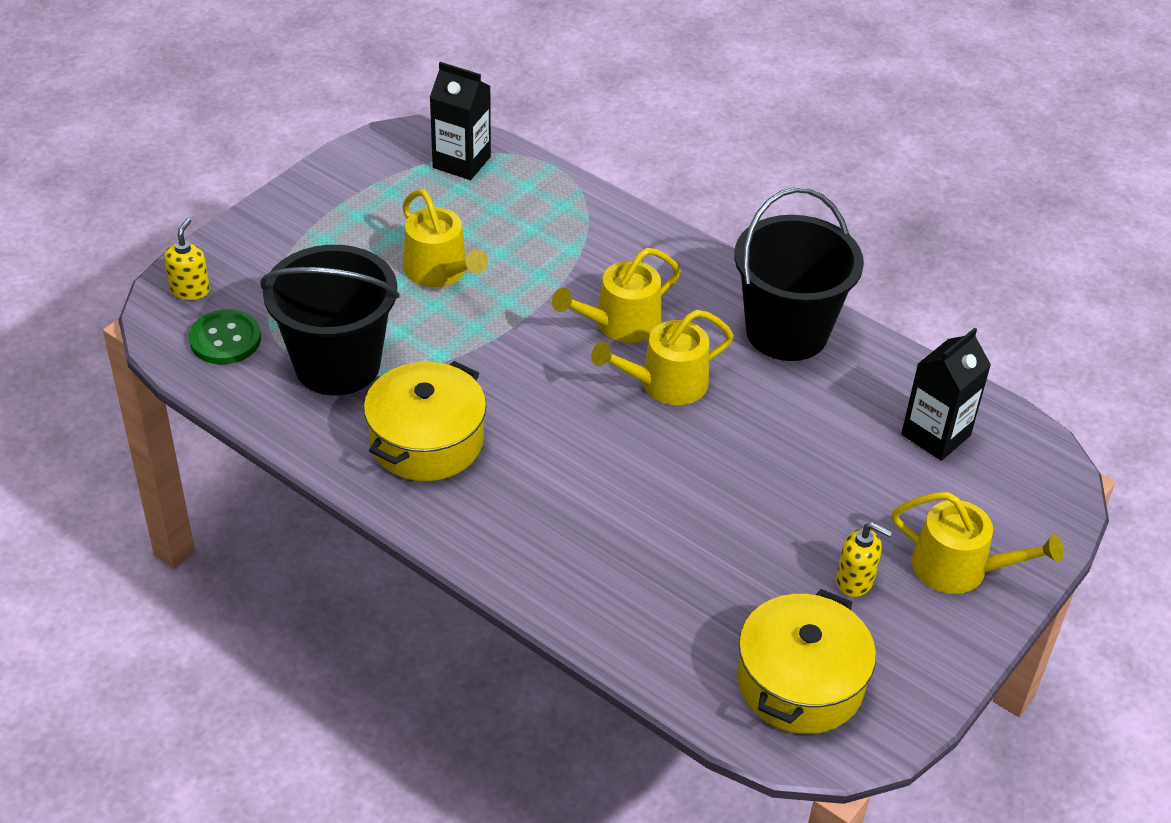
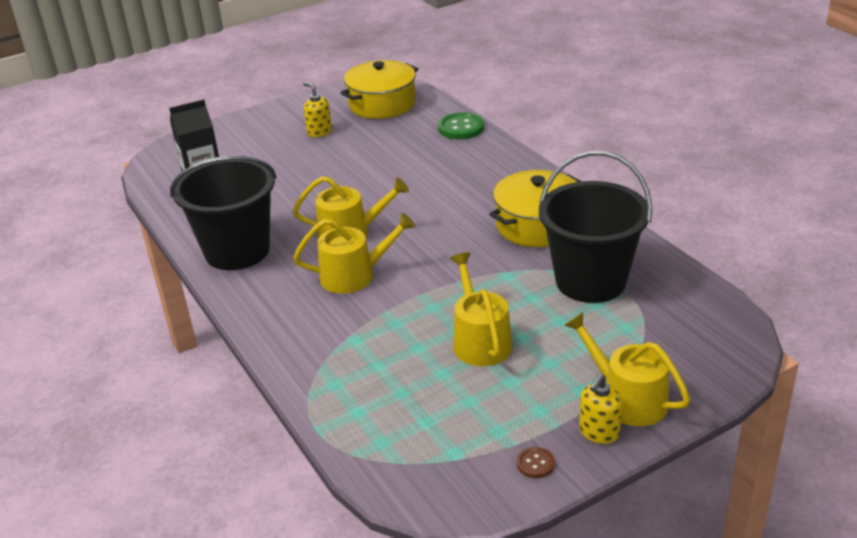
camera: 155 degrees left, 10 degrees down
yellow soap dispenser [164,218,210,300] -> yellow soap dispenser moved to [579,373,622,444]
green button [189,309,261,364] -> green button moved to [438,112,484,139]
black carton [429,62,491,180] -> none
yellow watering can [892,492,1064,594] -> yellow watering can moved to [564,312,690,426]
none -> brown button [517,447,555,478]

